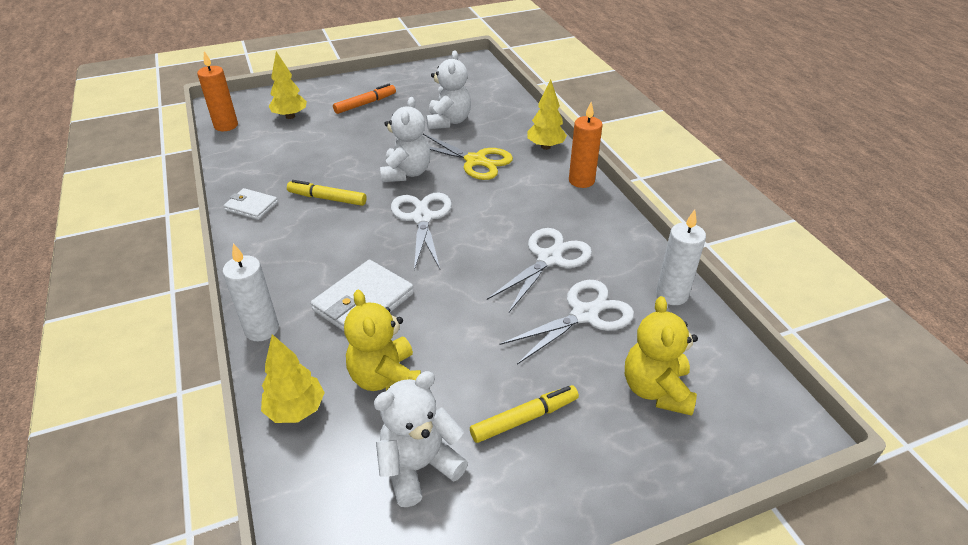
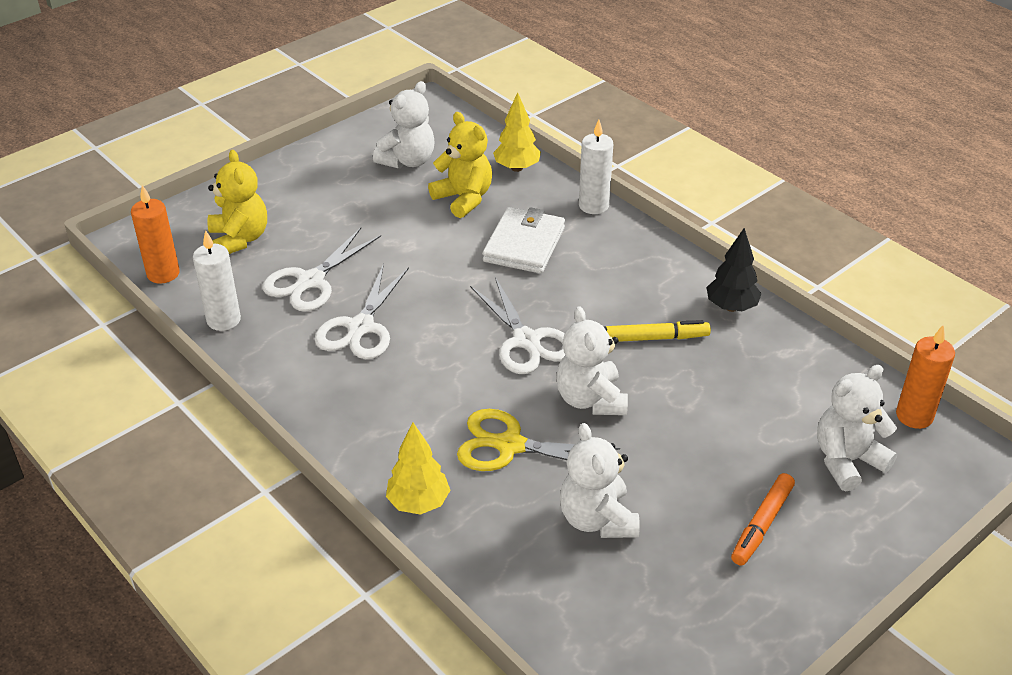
camera: 160 degrees right, 0 degrees up
white wallet [223,188,278,220] -> black tree [706,228,762,312]
yellow tree [269,51,307,119] -> white teddy bear [817,365,897,491]
yellow marker [470,385,579,443] -> none
orange candle [569,102,603,188] -> orange candle moved to [131,185,180,284]

